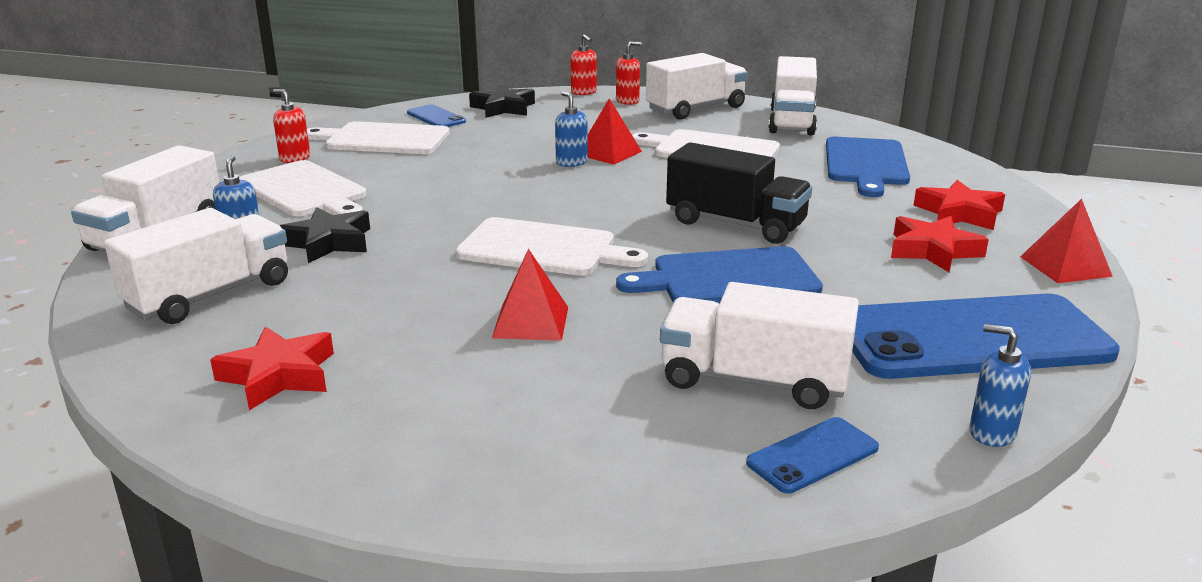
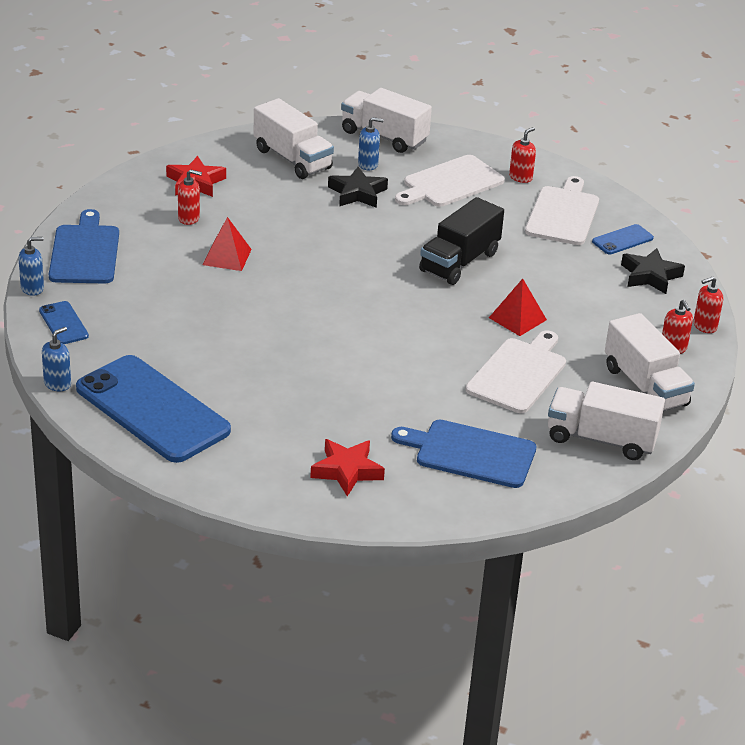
camera: 95 degrees right, 10 degrees up
white cutting board [455,217,648,276] -> none
blue soap dispenser [555,92,588,167] -> blue soap dispenser moved to [18,237,44,296]
blue cutting board [616,246,823,303] -> blue cutting board moved to [49,209,119,283]
white truck [660,282,859,409] -> none
black truck [666,142,812,244] -> black truck moved to [419,197,504,285]
blue phone [852,294,1120,379] -> blue phone turned 45 degrees counterclockwise [76,355,231,463]
red star [891,216,989,272] -> none
red pyramid [1020,199,1113,283] -> none
none -> red soap dispenser [178,169,202,225]

